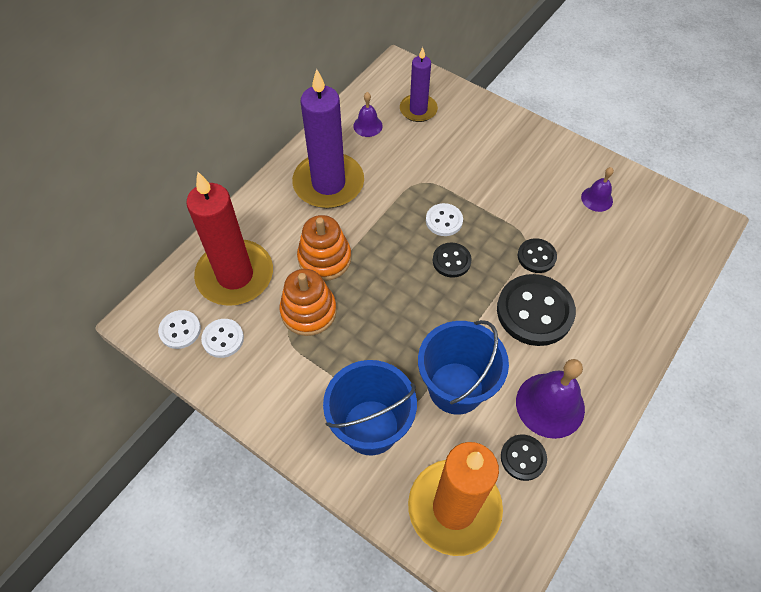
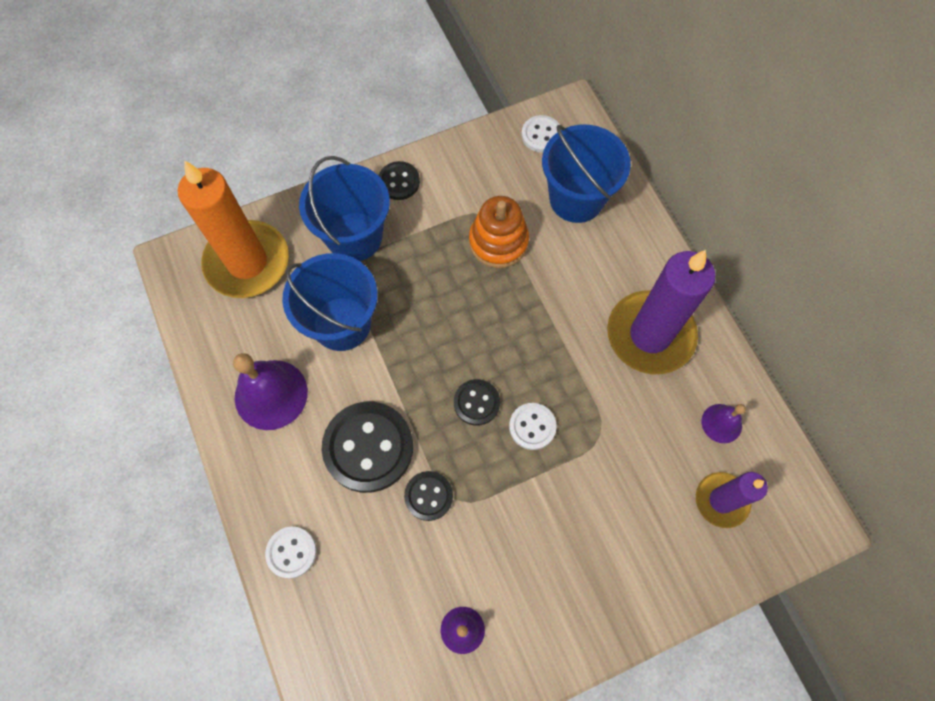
camera: 120 degrees right, 10 degrees up
red candle [186,172,273,306] -> blue bucket [542,125,631,223]
white button [201,319,244,358] -> white button moved to [265,527,317,579]
orange stacking toy [297,215,351,281] -> none
black button [501,435,547,481] -> black button moved to [379,161,420,200]

